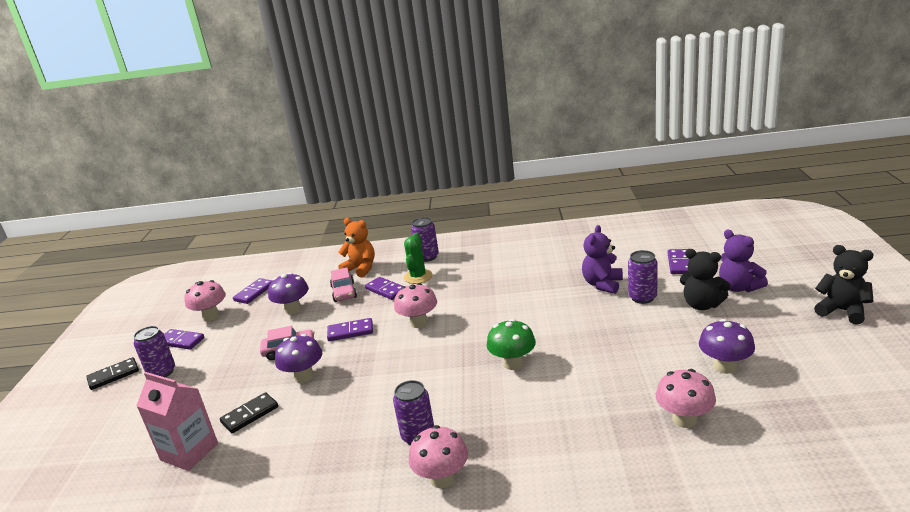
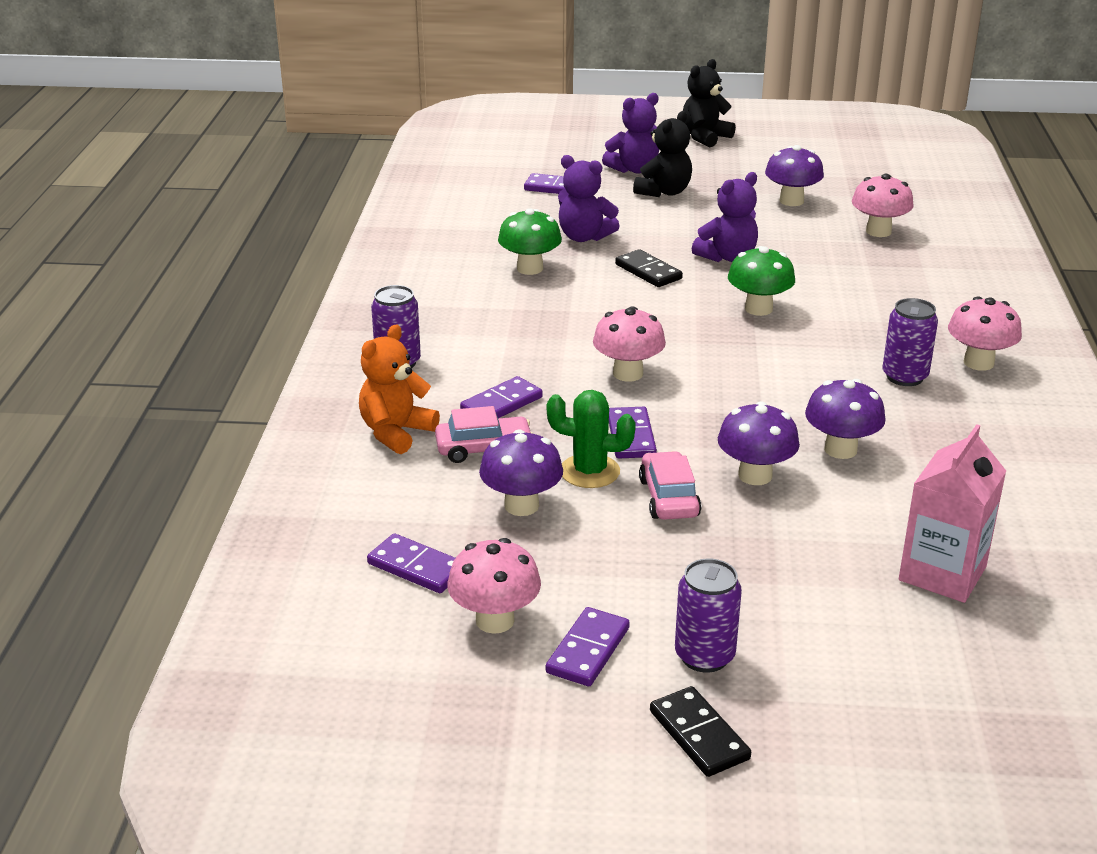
camera: 90 degrees left, 5 degrees up
black domino [220,392,278,433] -> black domino moved to [615,249,683,287]
green cactus [404,233,432,284] -> green cactus moved to [547,390,636,488]
purple can [628,250,658,304] -> none
none -> green mushroom [498,208,562,275]
none -> purple teddy bear [692,172,758,262]
none -> purple mushroom [805,379,886,459]

